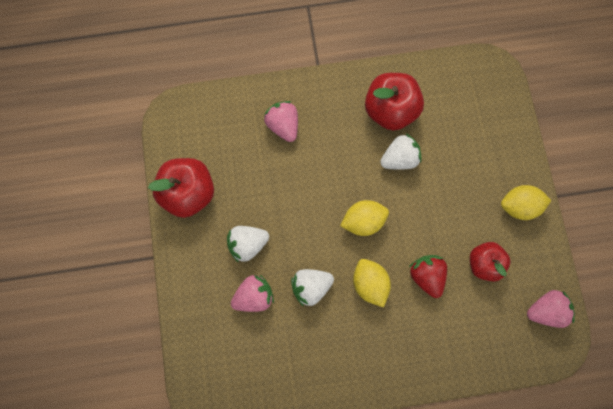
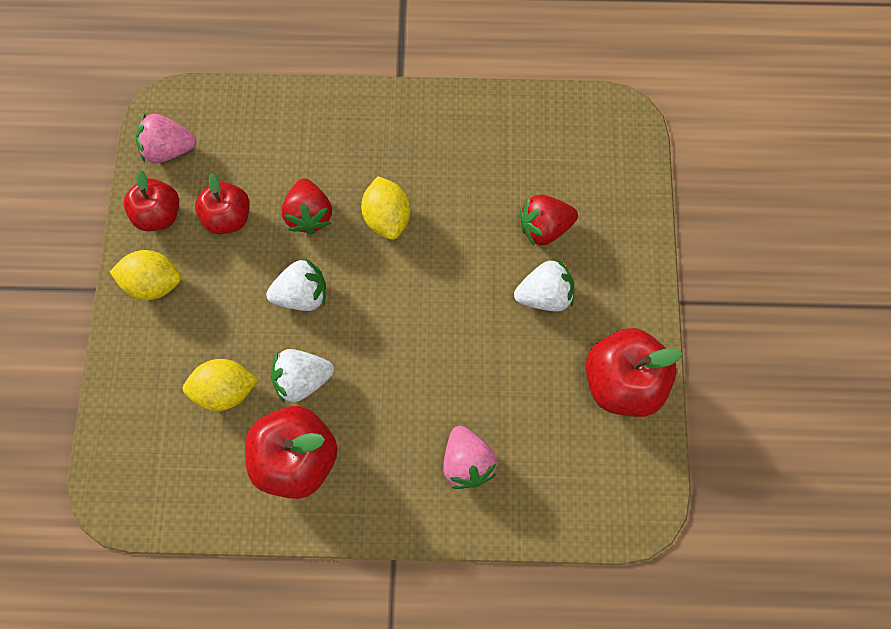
camera: 170 degrees left, 5 degrees down
pink strawberry [231,275,274,312] -> red strawberry [520,195,578,246]
white strawberry [291,269,334,307] -> white strawberry moved to [266,259,326,311]
yellow lemon [340,200,389,236] -> yellow lemon moved to [183,359,258,411]
none -> red apple [124,170,179,231]

